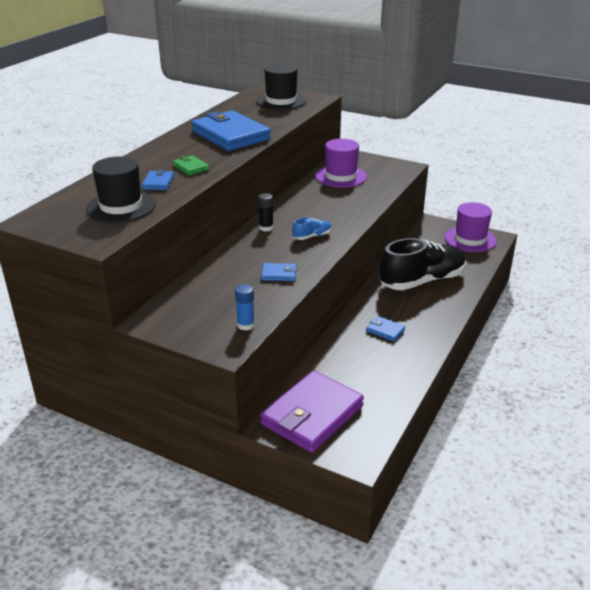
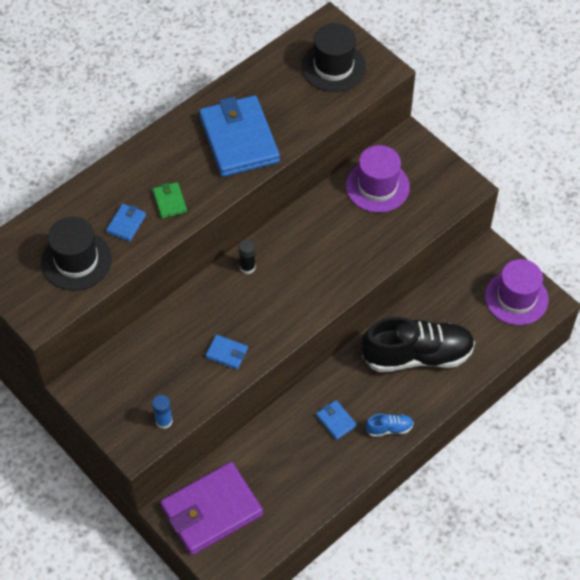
camera: 20 degrees right, 25 degrees up
blue shoe [292,217,332,240] -> blue shoe moved to [366,414,414,437]

